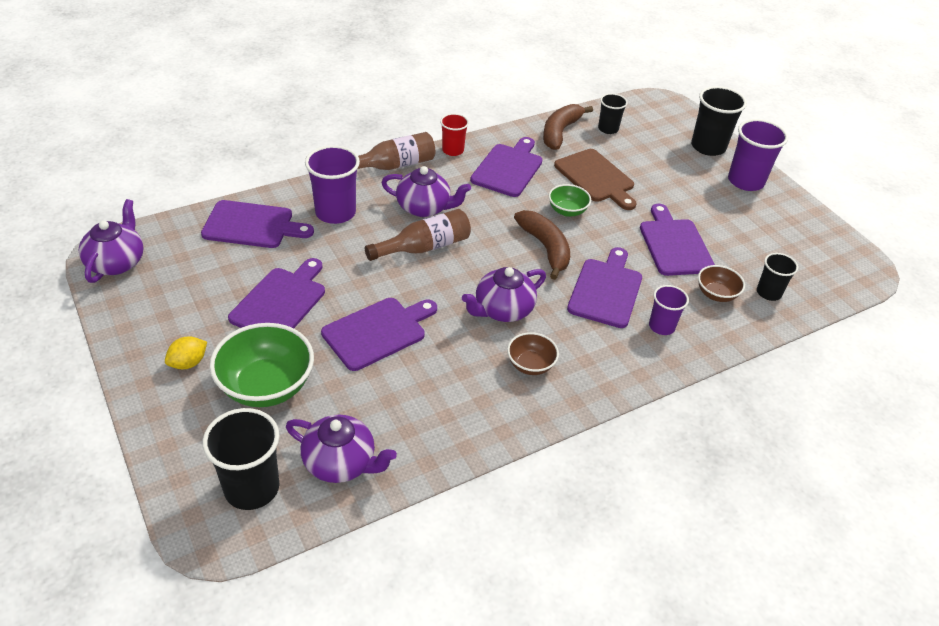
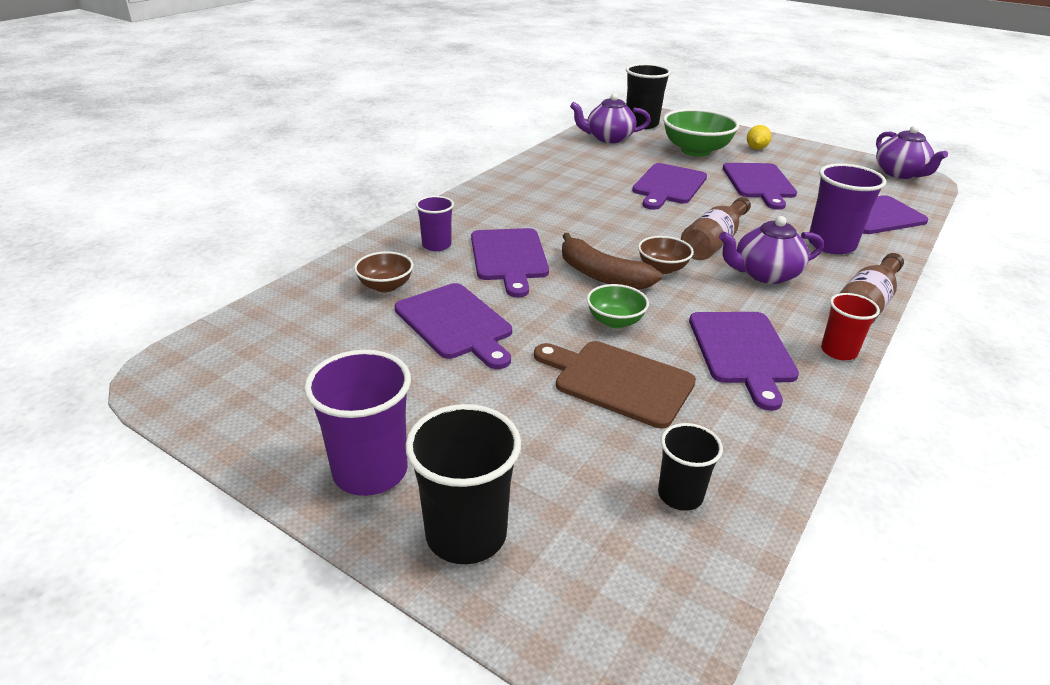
camera: 155 degrees right, 10 degrees down
purple teapot [462,267,546,322] -> none
brown bowl [507,332,559,375] -> brown bowl moved to [638,236,694,274]
brown banana [543,104,593,150] -> none
black cup [757,253,798,301] -> none

